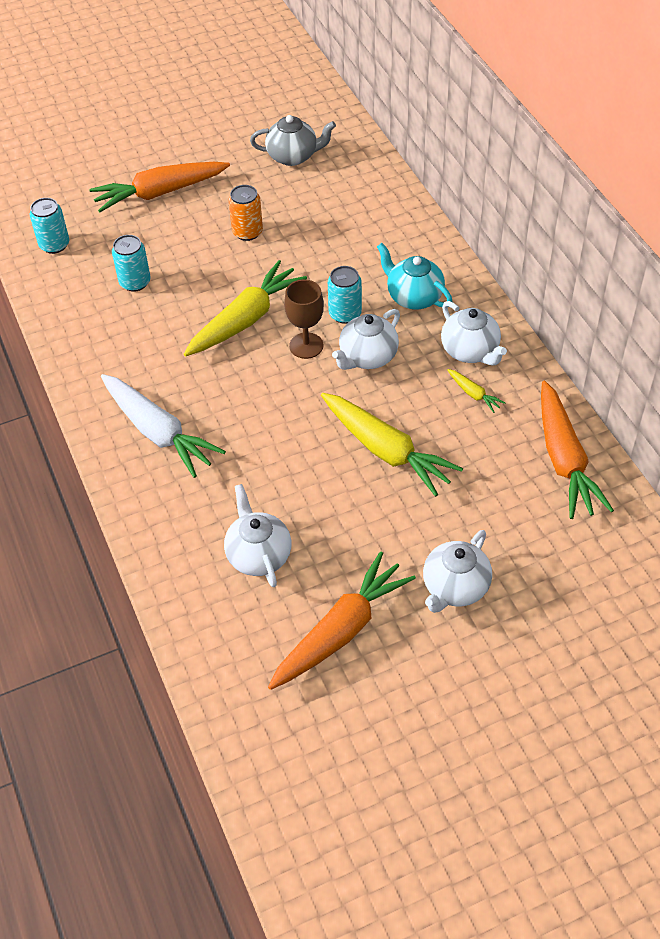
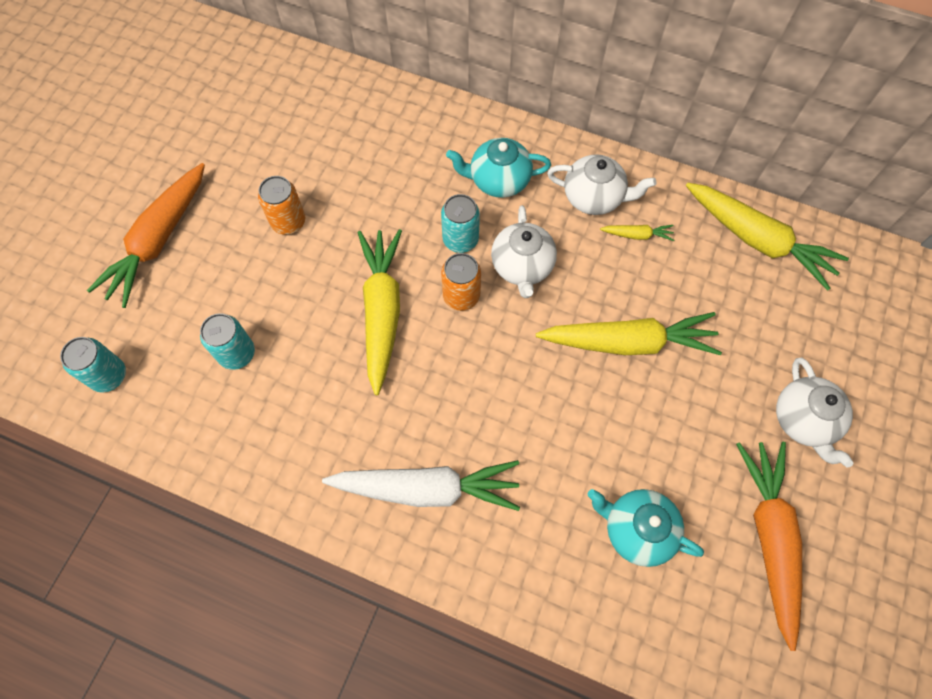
camera: 45 degrees left, 15 degrees up
white teapot [224,484,291,587] -> turquoise teapot [588,489,704,567]
grey teapot [250,115,336,166] -> none
brown goblet [284,279,324,359] -> orange can [441,253,481,311]
orange carrot [541,381,614,519] -> yellow carrot [686,183,849,291]

